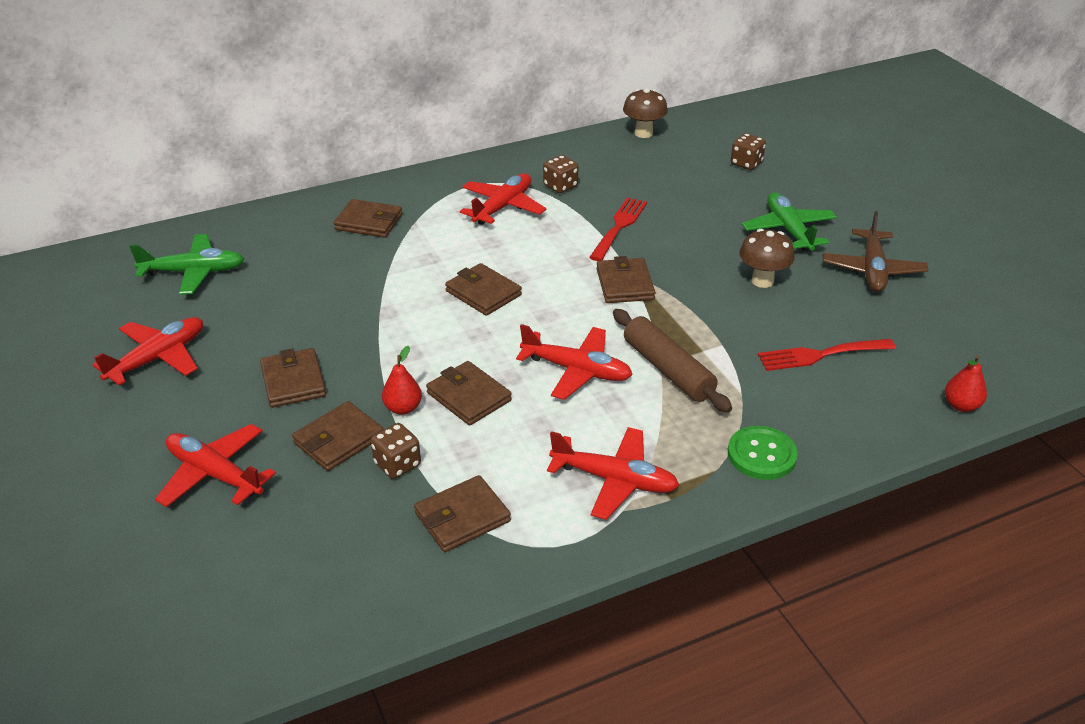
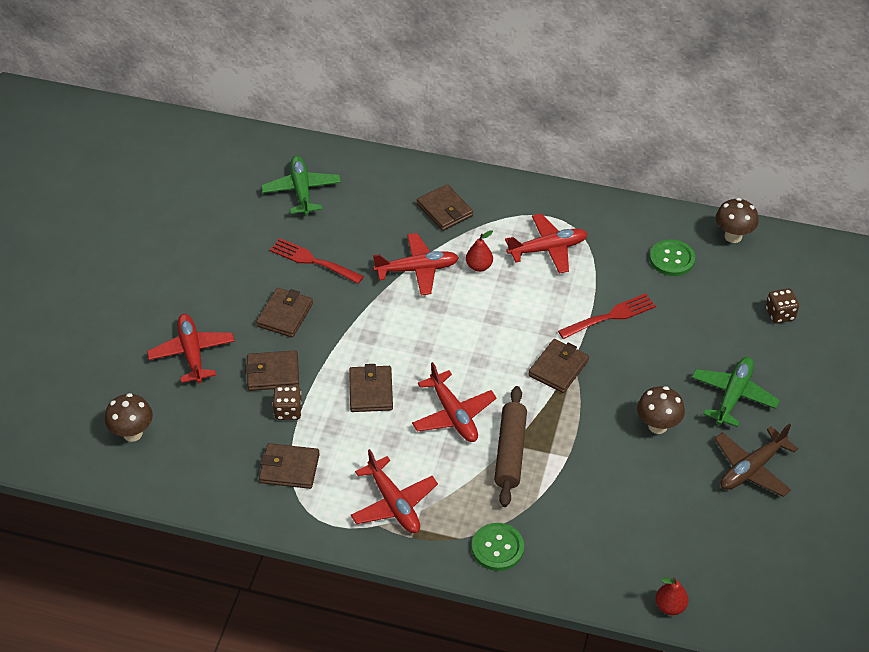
camera: 40 degrees right, 10 degrees up
red plane [92,317,203,385] -> red plane moved to [373,233,459,295]
green plane [129,234,244,295] -> green plane turned 135 degrees counterclockwise [261,156,341,215]
red pear [382,346,422,415] -> red pear moved to [466,230,493,272]
brown wallet [445,263,522,316] -> none
brown dice [543,155,578,193] -> none
red fork [758,339,896,371] -> red fork moved to [270,238,364,284]
none -> brown mushroom [105,393,153,442]
none -> green button [650,239,695,276]

